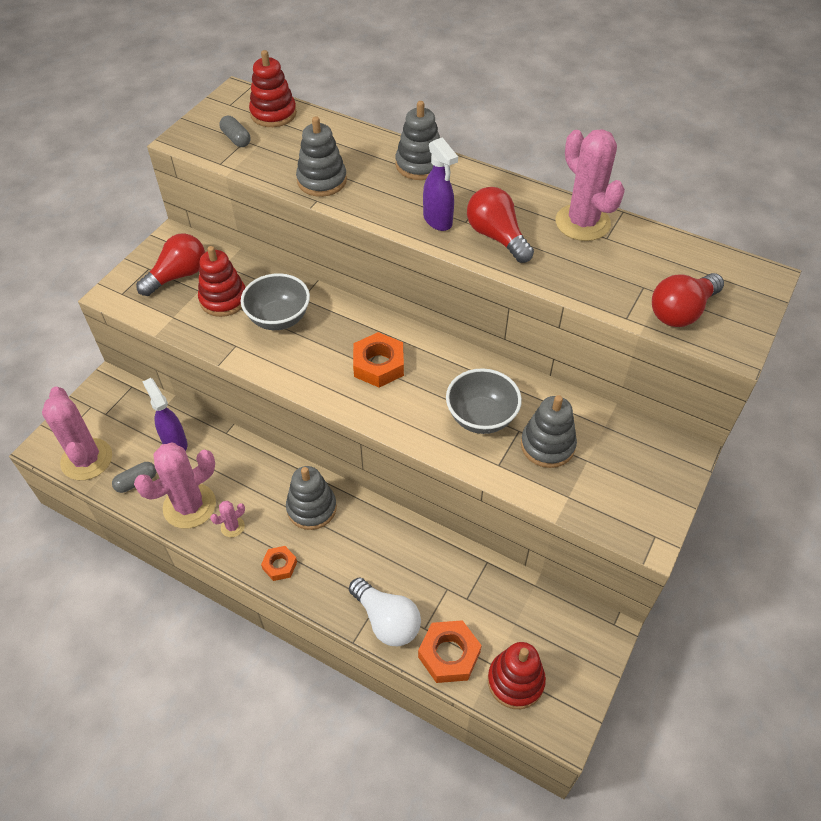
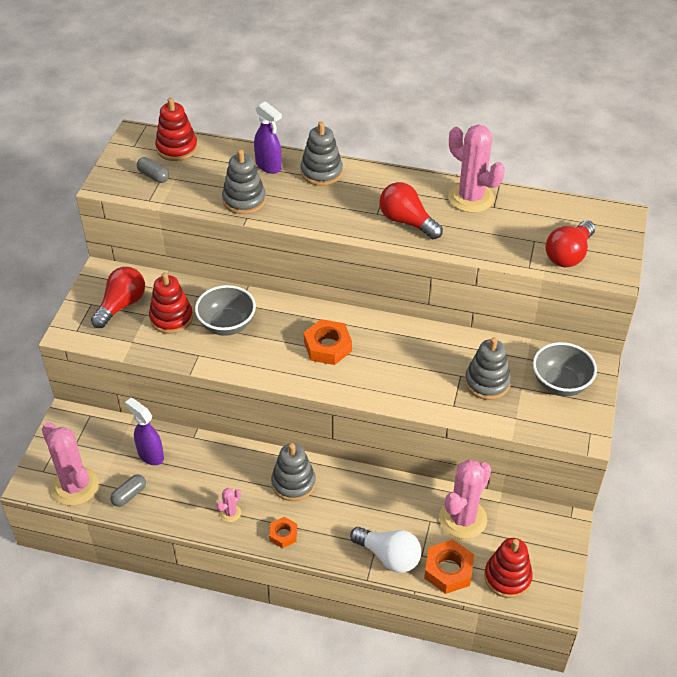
camera: 15 degrees left, 5 degrees down
pink cactus [134,443,216,529] -> pink cactus moved to [439,460,491,539]
purple spray bottle [423,137,458,231] -> purple spray bottle moved to [254,101,282,174]
grey bowl [446,368,522,434] -> grey bowl moved to [533,342,597,396]

